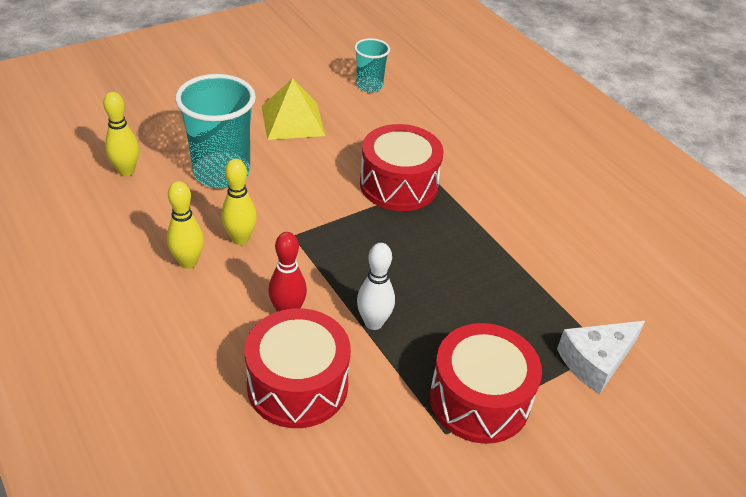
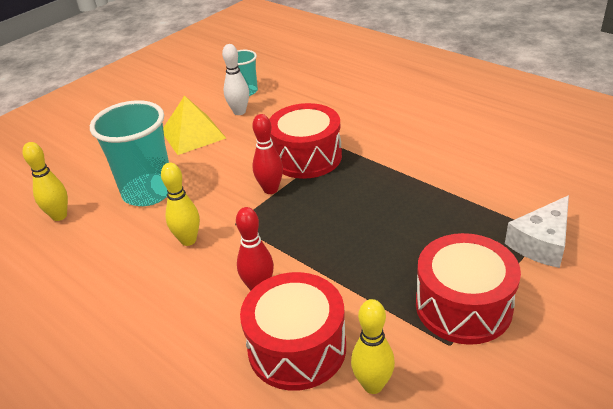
camera: 10 degrees left, 5 degrees down
yellow bowling pin [167,181,204,269] -> yellow bowling pin moved to [351,299,395,394]
white bowling pin [357,243,395,330] -> white bowling pin moved to [222,44,249,115]
none -> red bowling pin [252,114,283,194]

